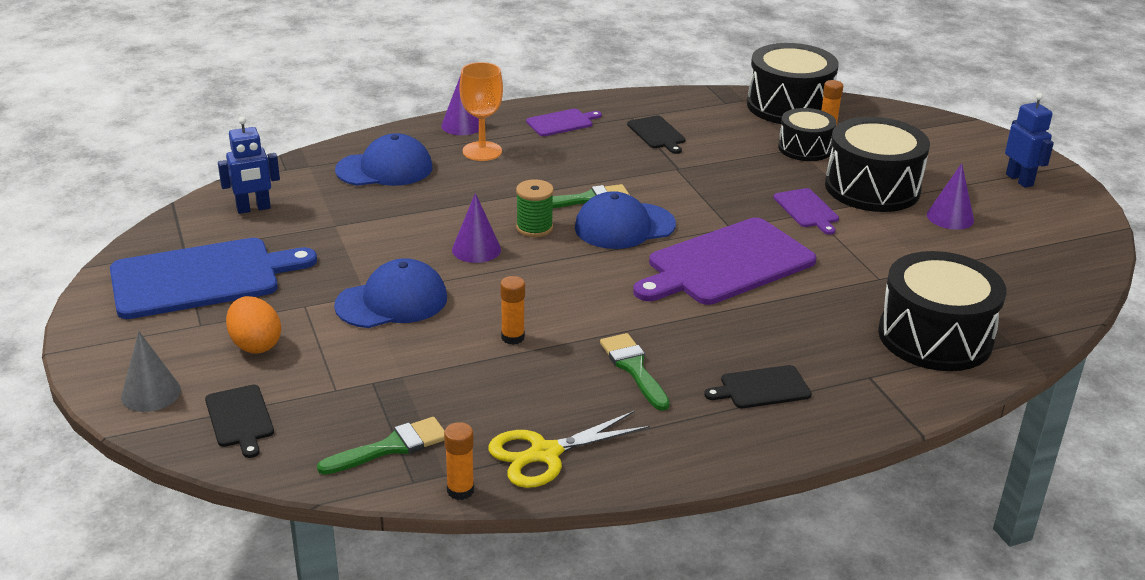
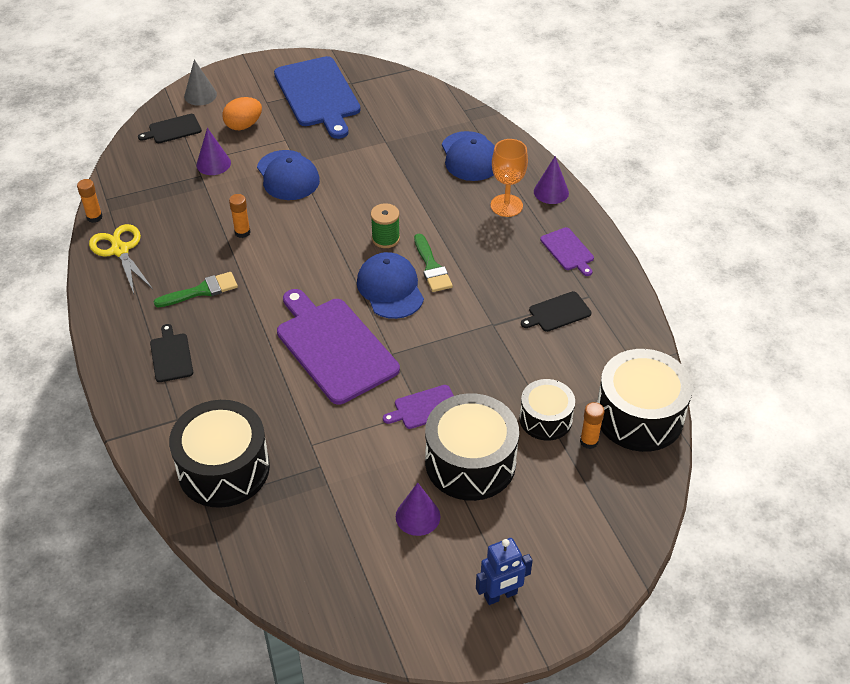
camera: 90 degrees right, 15 degrees up
blue robot [218,117,280,214] -> none
green brush [317,417,445,475] -> none
purple cone [452,193,501,263] -> purple cone moved to [196,128,231,175]

